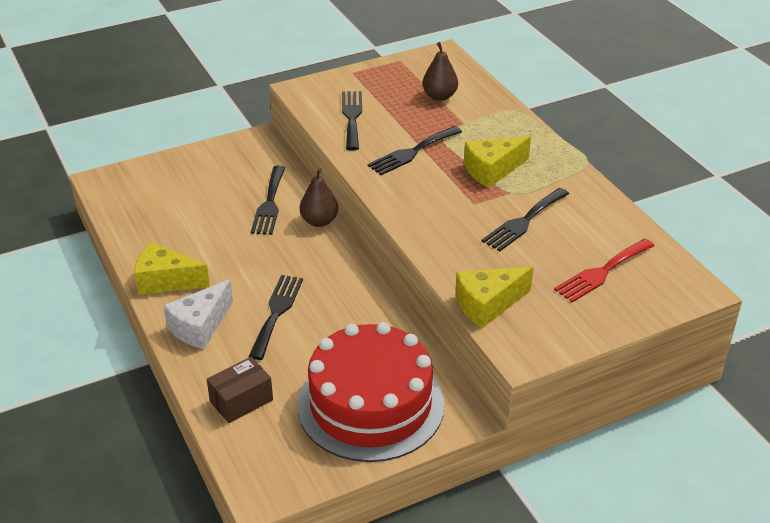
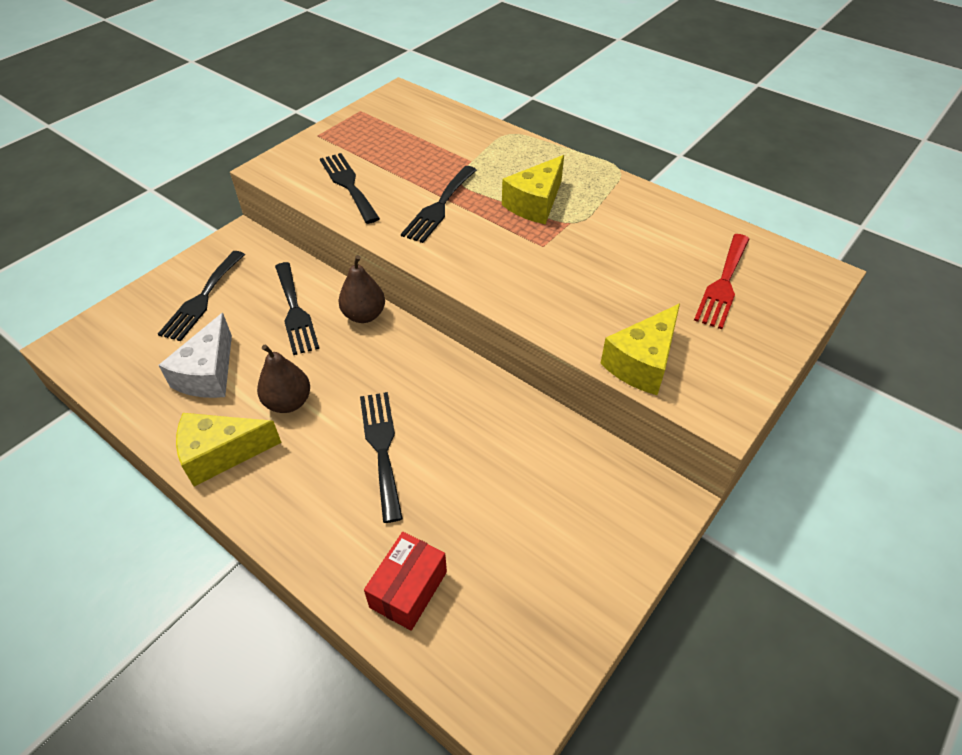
camera: 25 degrees left, 10 degrees up
white cheese [163,279,233,349] -> white cheese moved to [158,313,232,398]
brown box [207,357,273,423] -> red box [364,532,447,631]
red cake [297,322,444,462] -> none
brown pear [423,42,458,101] -> brown pear moved to [257,345,310,413]
black fork [482,188,569,251] -> black fork moved to [158,251,245,341]

